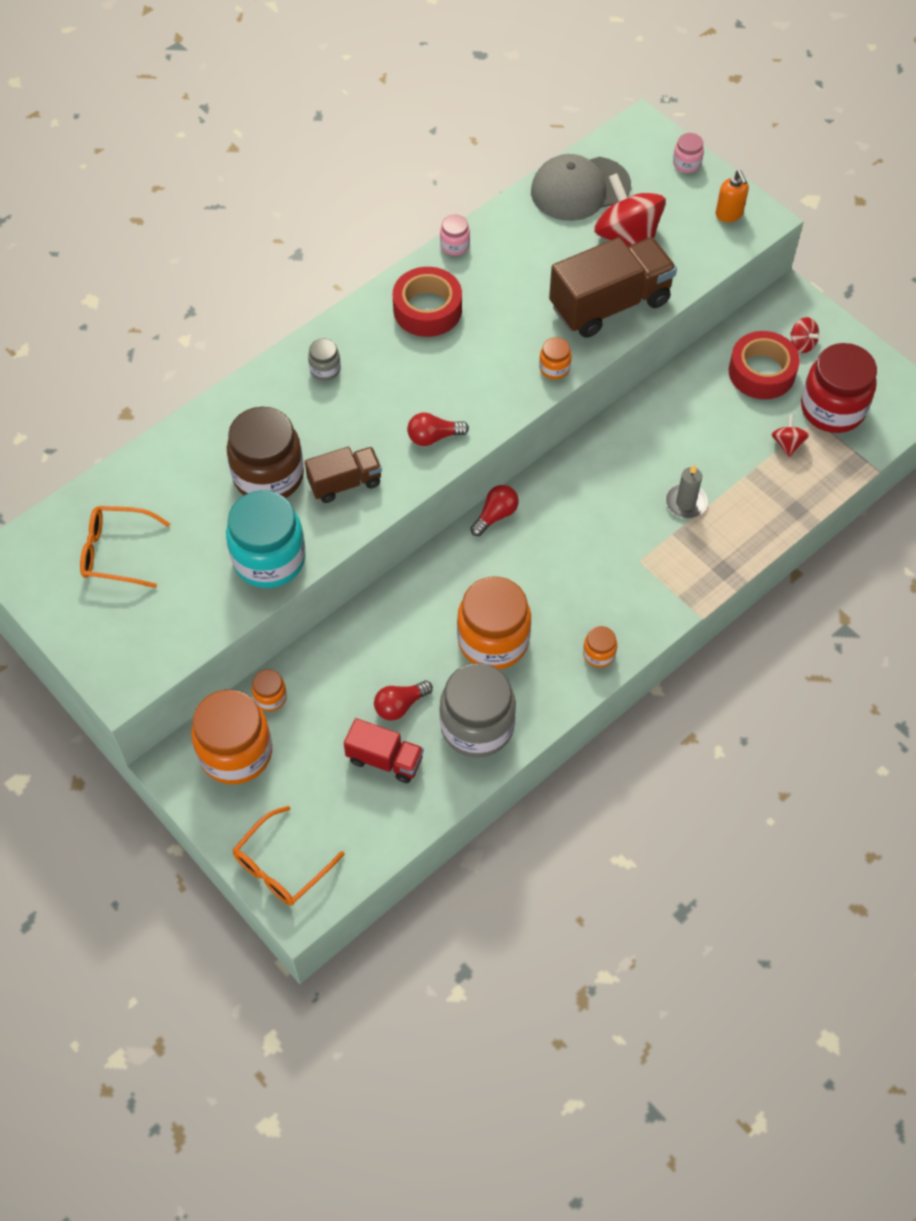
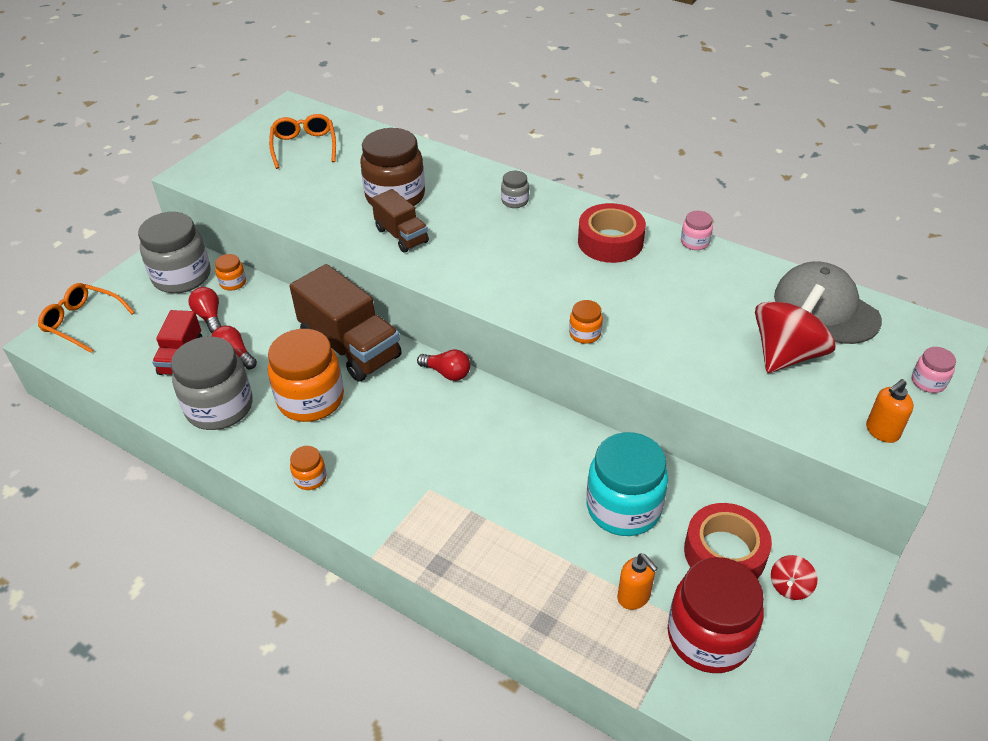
camera: 75 degrees right, 15 degrees down
orange jar [191,690,272,784] -> grey jar [138,212,211,293]
turquoise jar [226,490,306,588] -> turquoise jar moved to [587,432,668,536]
red light bulb [407,412,469,446] -> red light bulb moved to [189,287,221,333]
brown truck [549,237,677,338] -> brown truck moved to [289,264,402,382]
grey candle [665,464,708,519] -> none
red spinning top [772,414,809,457] -> orange soap dispenser [617,553,658,610]

